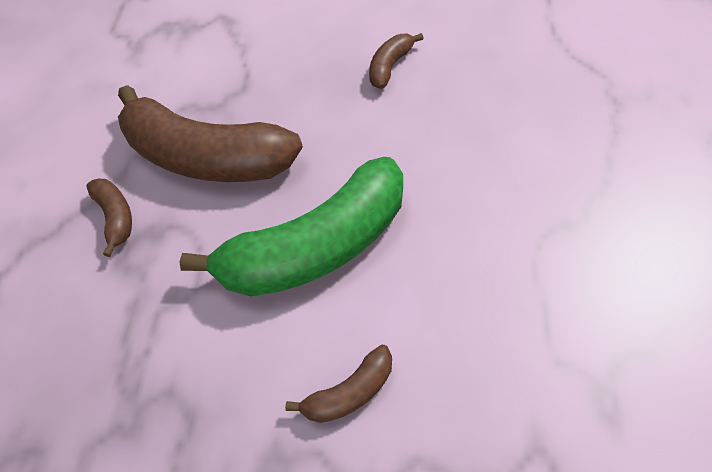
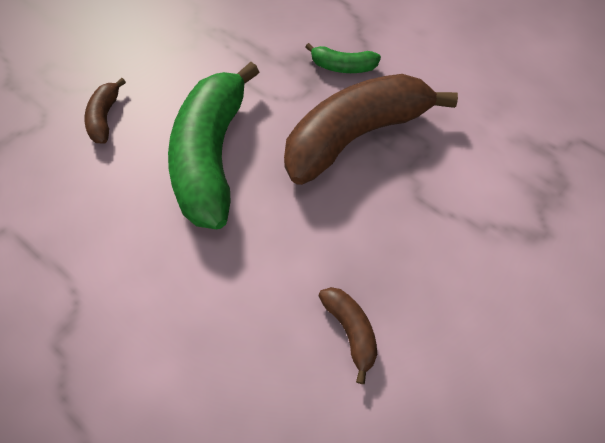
camera: 120 degrees right, 5 degrees up
brown banana [86,179,132,257] -> green banana [305,43,381,73]

